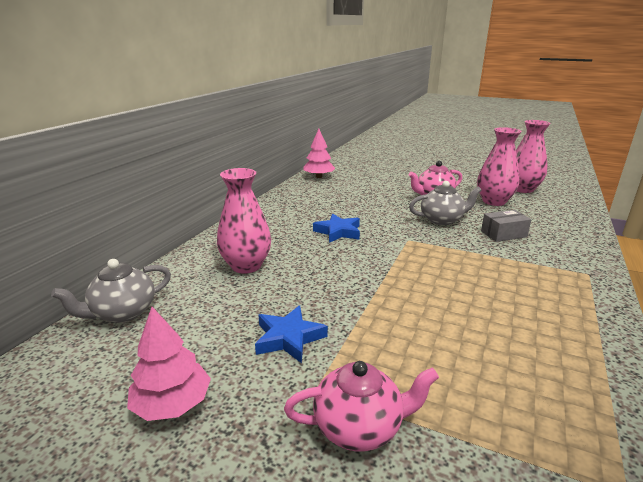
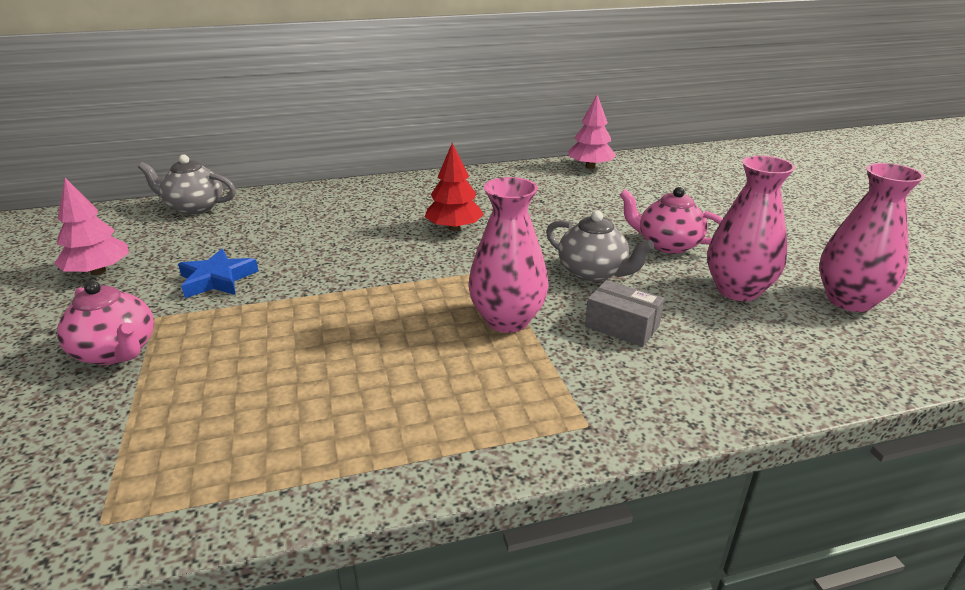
camera: 50 degrees right, 5 degrees up
pink vase [217,168,271,274] -> pink vase moved to [469,177,549,333]
blue star [313,214,360,243] -> red tree [425,143,484,231]

